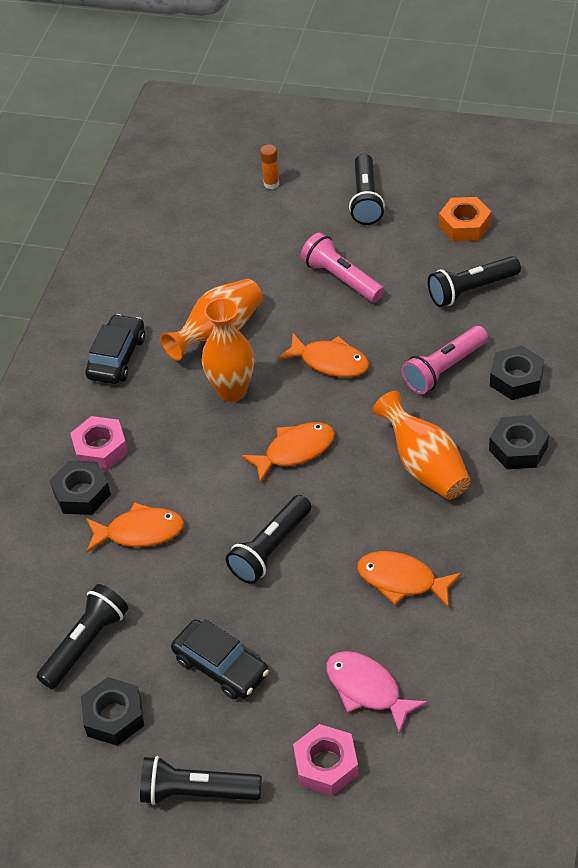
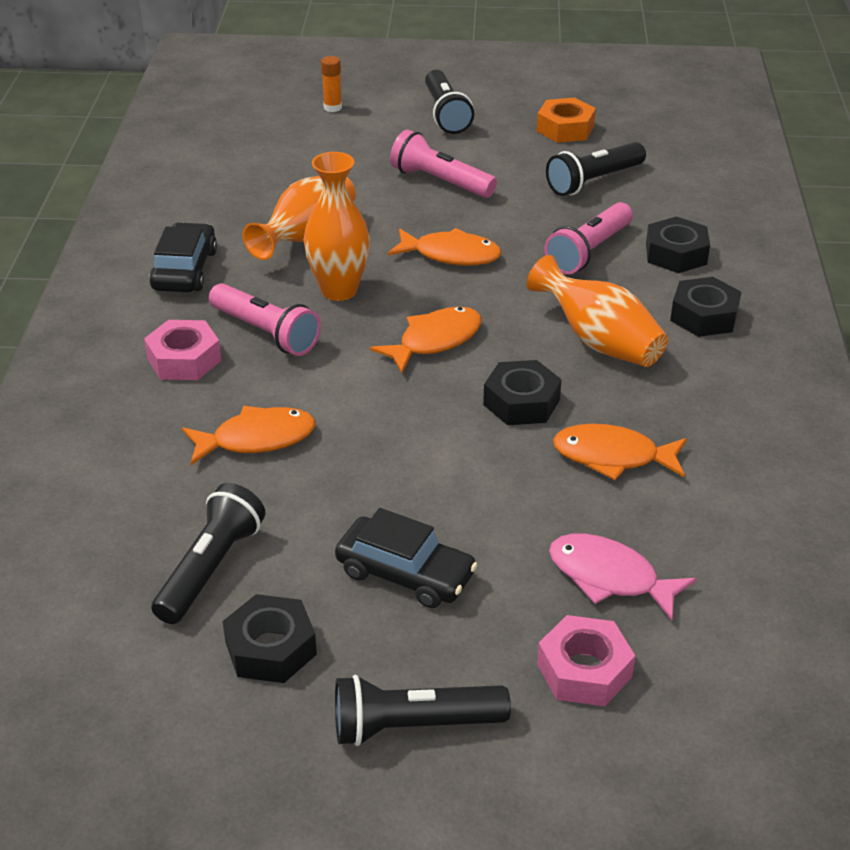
camera: 15 degrees left, 10 degrees down
black nut [50,461,111,515] -> black nut moved to [483,360,562,425]
black flashlight [226,495,311,584] -> none
none -> pink flashlight [209,283,321,356]

